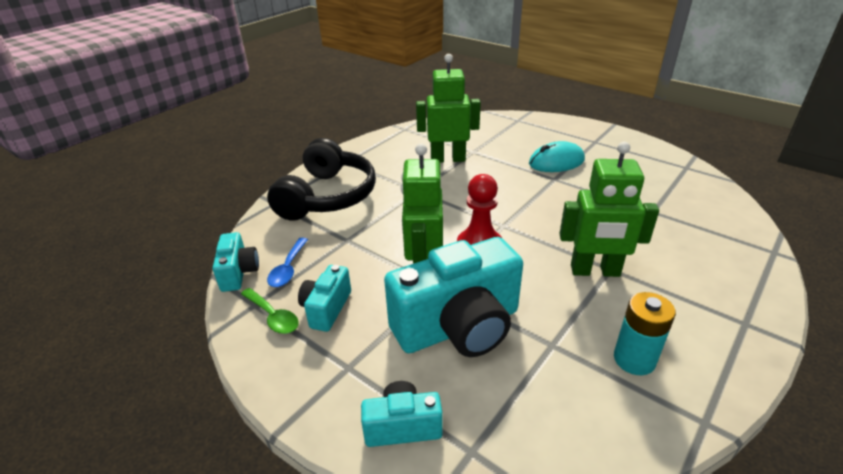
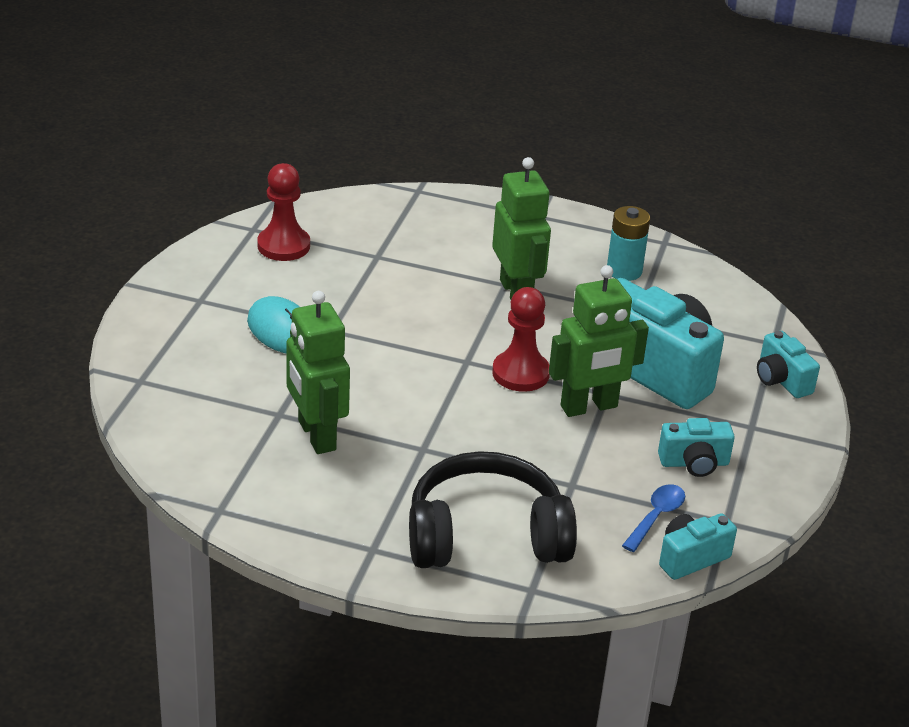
camera: 115 degrees left, 0 degrees up
green spoon [241,288,299,334] -> none
blue spoon [267,238,308,287] -> blue spoon turned 45 degrees counterclockwise [622,484,685,552]
none -> red pawn [257,163,310,261]

